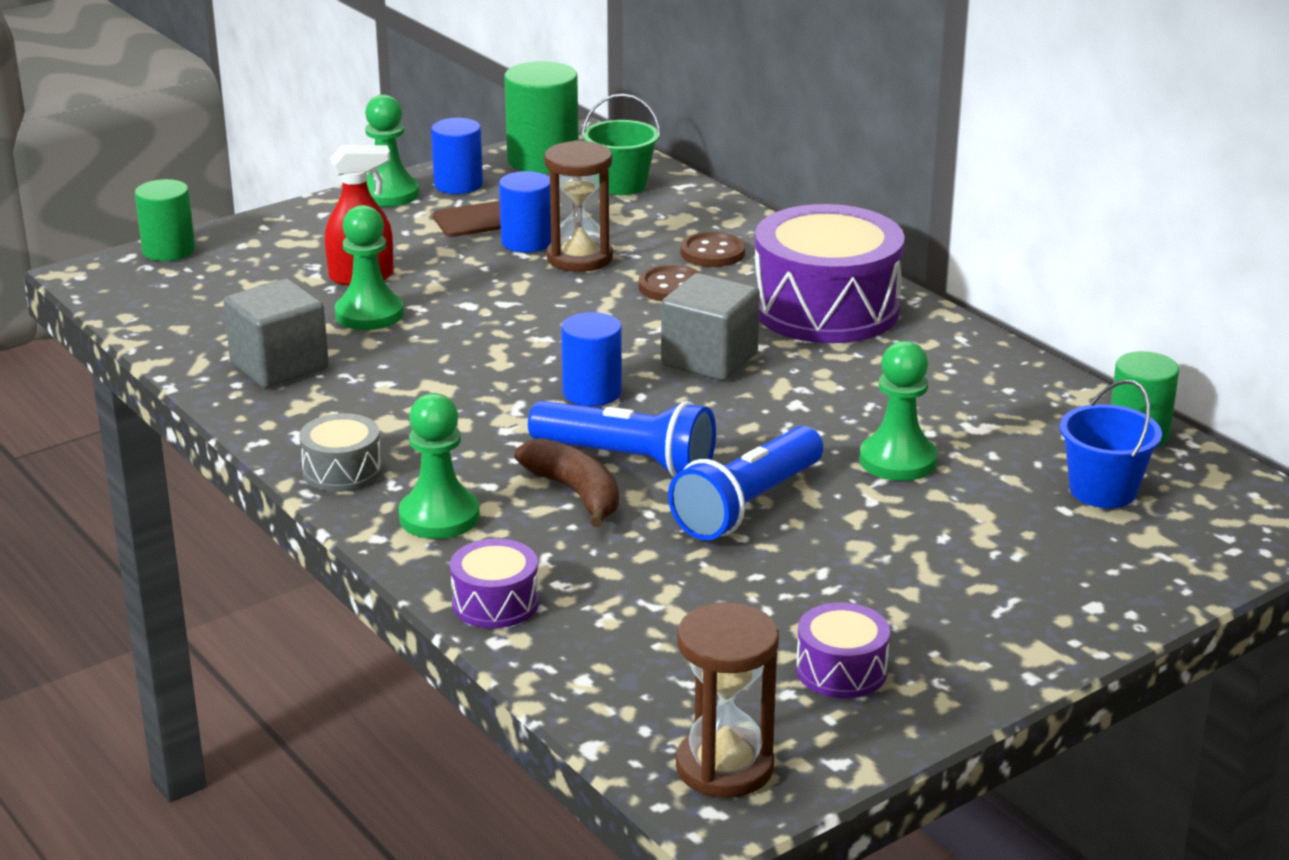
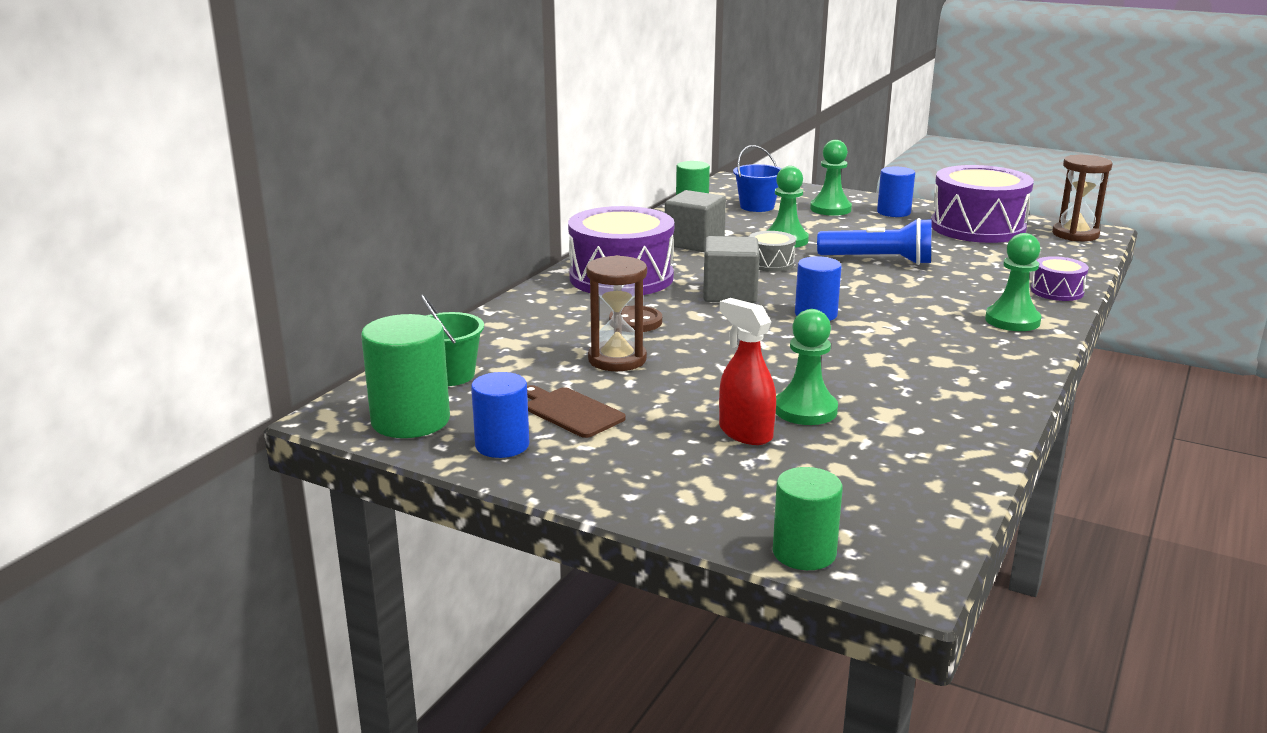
camera: 115 degrees left, 5 degrees down
grey cube [223,279,329,388] -> grey cube moved to [665,190,726,252]
grey drum [299,413,382,492] -> grey drum moved to [748,231,796,272]
green pawn [365,94,419,207] -> green pawn moved to [810,140,852,216]
blue cylinder [499,171,551,252] -> blue cylinder moved to [877,166,915,217]
brown banana [514,438,619,527] -> none
blue flashlight [528,401,716,477] -> none
brown button [680,232,745,267] -> none
purple drum [796,603,890,698] -> purple drum [931,165,1034,243], size x2.13

